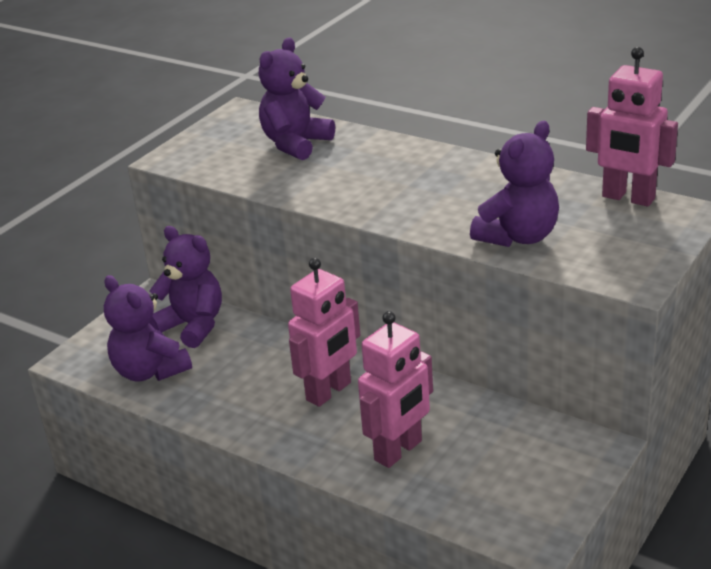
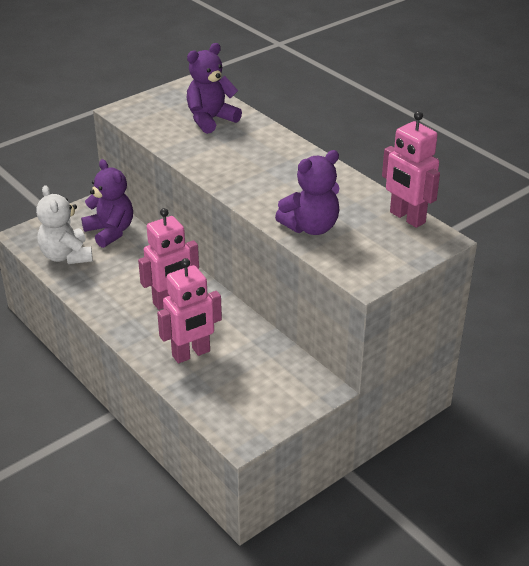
camera: 15 degrees right, 5 degrees up
purple teddy bear [104,275,192,381] -> white teddy bear [36,185,93,264]

